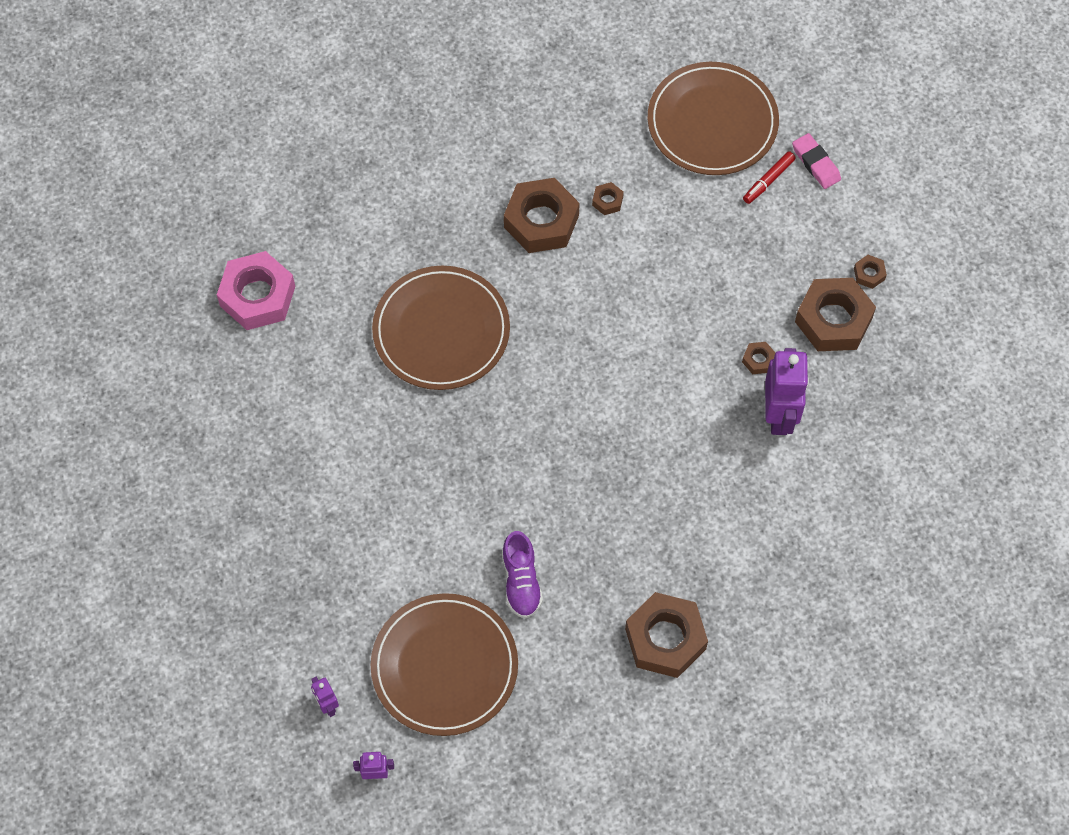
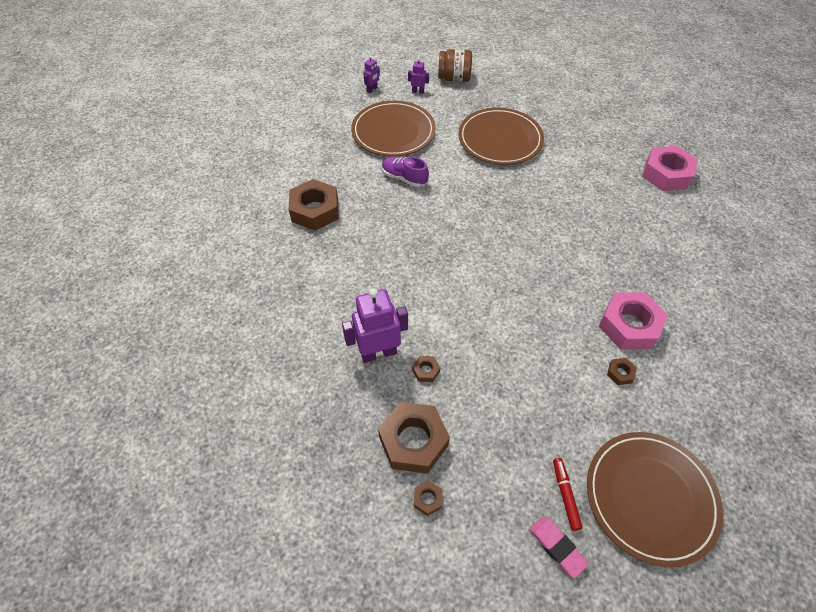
camera: 130 degrees right, 10 degrees down
brown plate [372,266,510,390] -> brown plate moved to [458,108,544,165]
brown nut [504,178,580,253] -> pink nut [599,292,668,349]
purple robot [765,348,809,435] -> purple robot turned 120 degrees clockwise [342,288,408,363]
pink eraser [792,133,841,189] -> pink eraser turned 45 degrees clockwise [529,516,589,578]
none -> brown jar [438,49,472,82]

